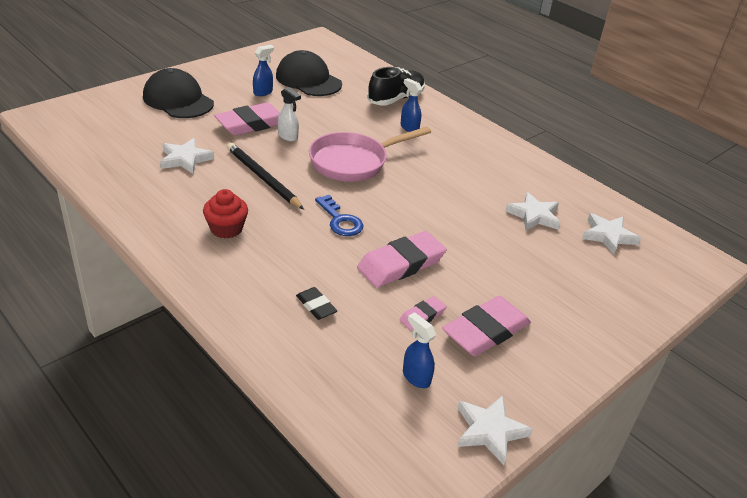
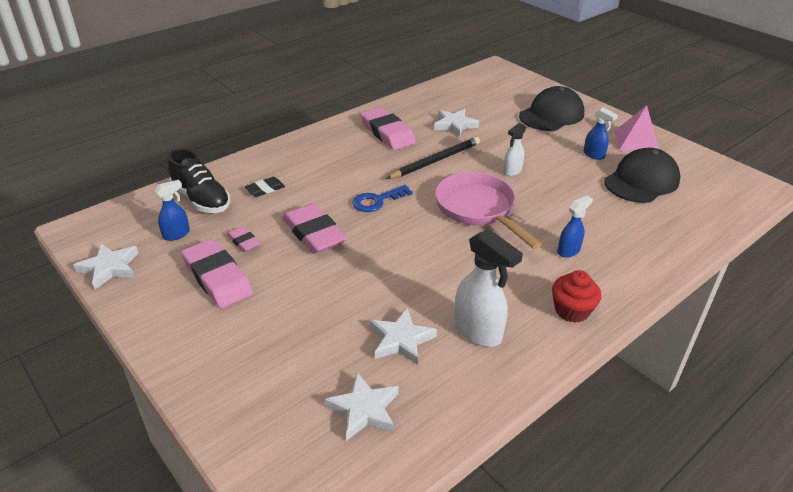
camera: 95 degrees right, 0 degrees up
red cupcake [203,189,248,239] -> red cupcake moved to [552,270,601,323]
pink eraser [214,103,280,136] -> pink eraser moved to [361,107,416,150]
black shoe [367,67,425,105] -> black shoe moved to [168,148,230,213]
none -> white spray bottle [454,229,523,347]
none -> pink pyramid [615,105,659,152]

